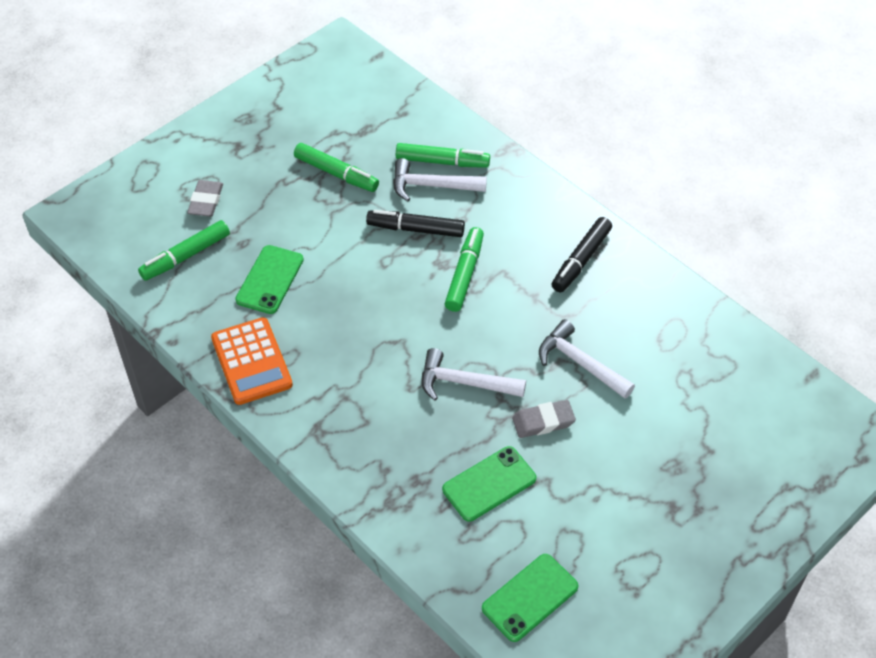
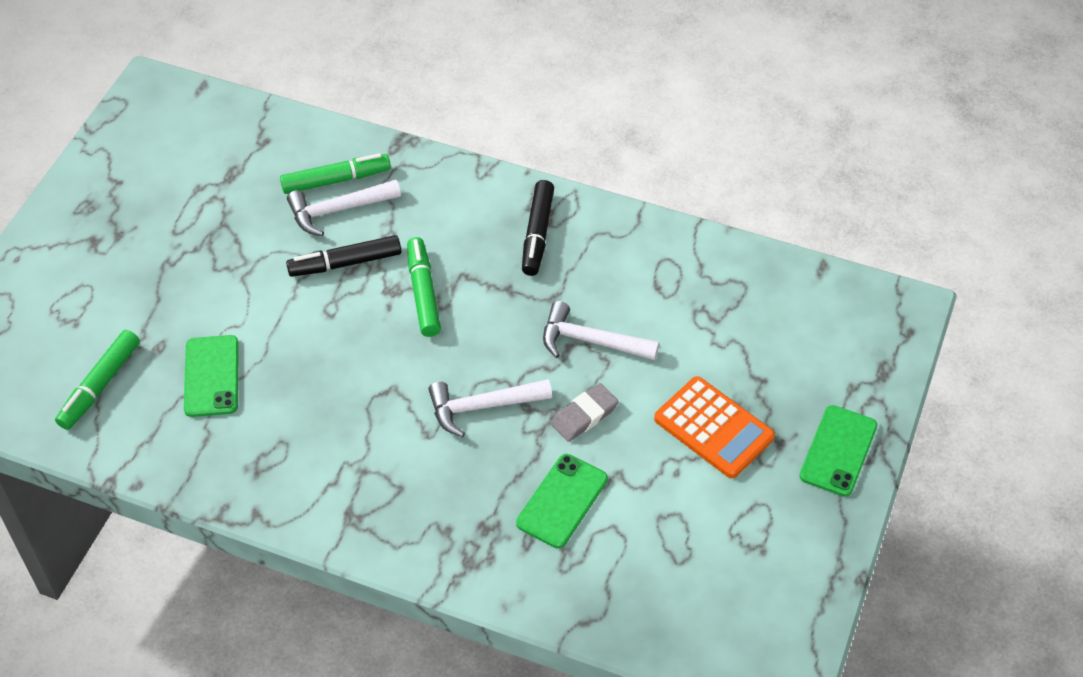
camera: 25 degrees left, 0 degrees up
grey eraser [187,180,223,217] -> none
orange calculator [211,317,293,405] -> orange calculator moved to [654,376,775,478]
green marker [294,143,379,192] -> none
green phone [482,554,579,642] -> green phone moved to [799,405,877,496]

